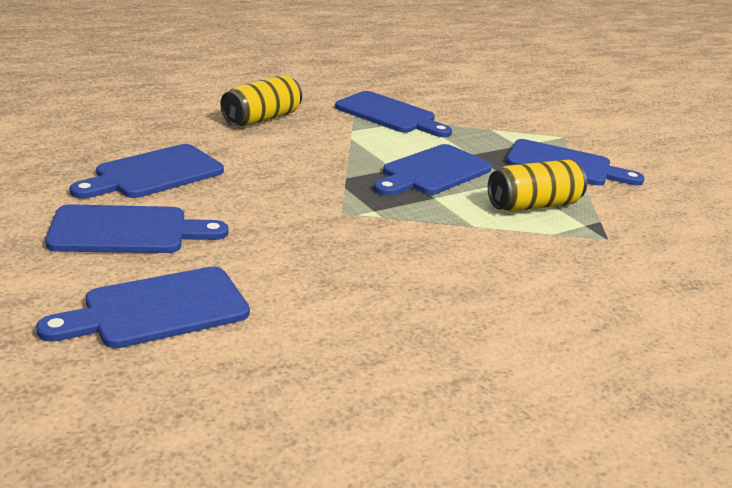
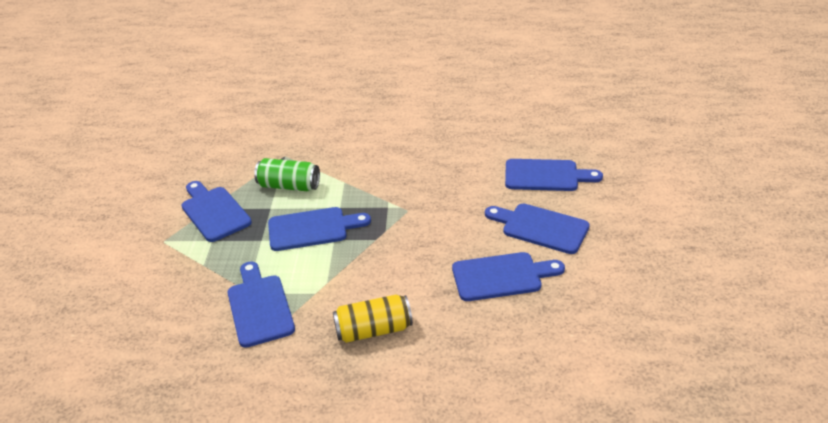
camera: 140 degrees left, 10 degrees up
yellow can [488,160,587,212] -> green can [254,158,320,191]

